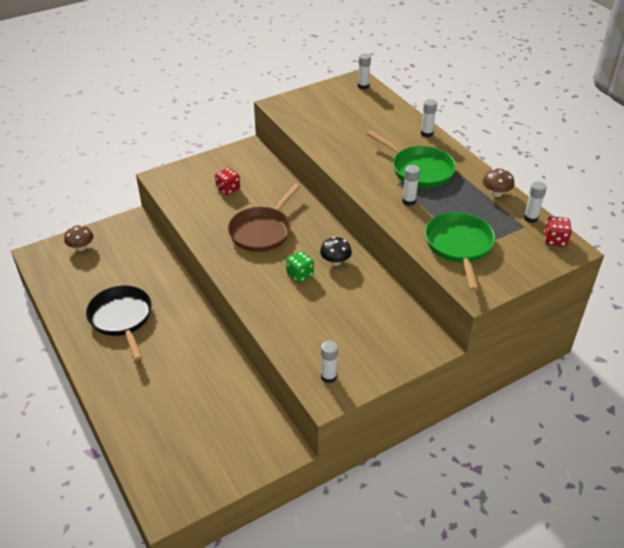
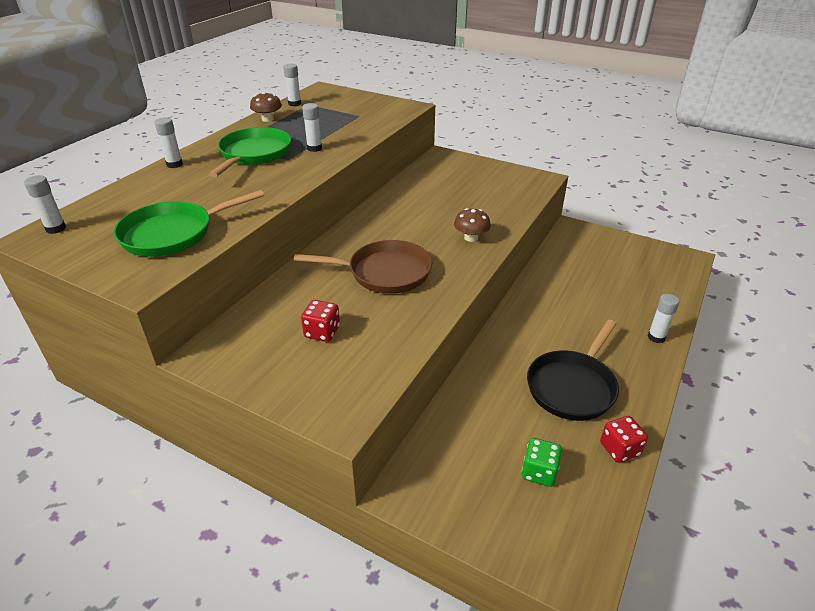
camera: 120 degrees left, 5 degrees down
brown mushroom [64,225,93,251] -> brown mushroom moved to [454,208,491,242]
green dice [286,251,314,283] -> green dice moved to [522,438,562,487]
black mushroom [320,237,352,266] -> none
white glue stick [321,341,338,383] -> white glue stick moved to [648,294,679,343]
green pan [425,212,495,291] -> green pan moved to [113,190,264,257]
red dice [544,216,572,247] -> red dice moved to [600,416,648,463]

